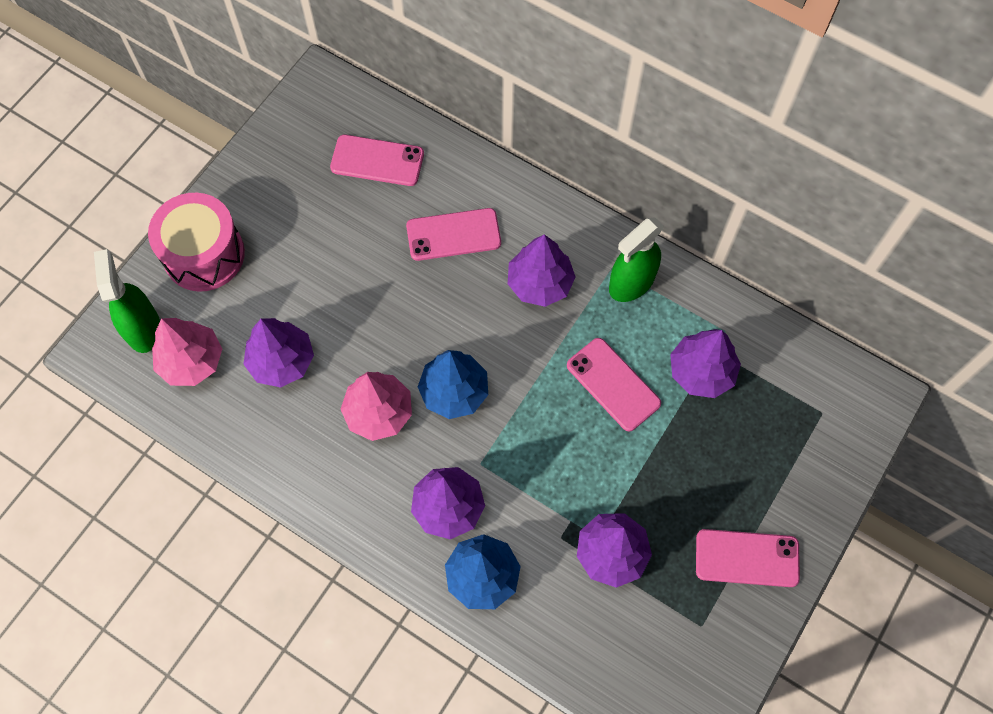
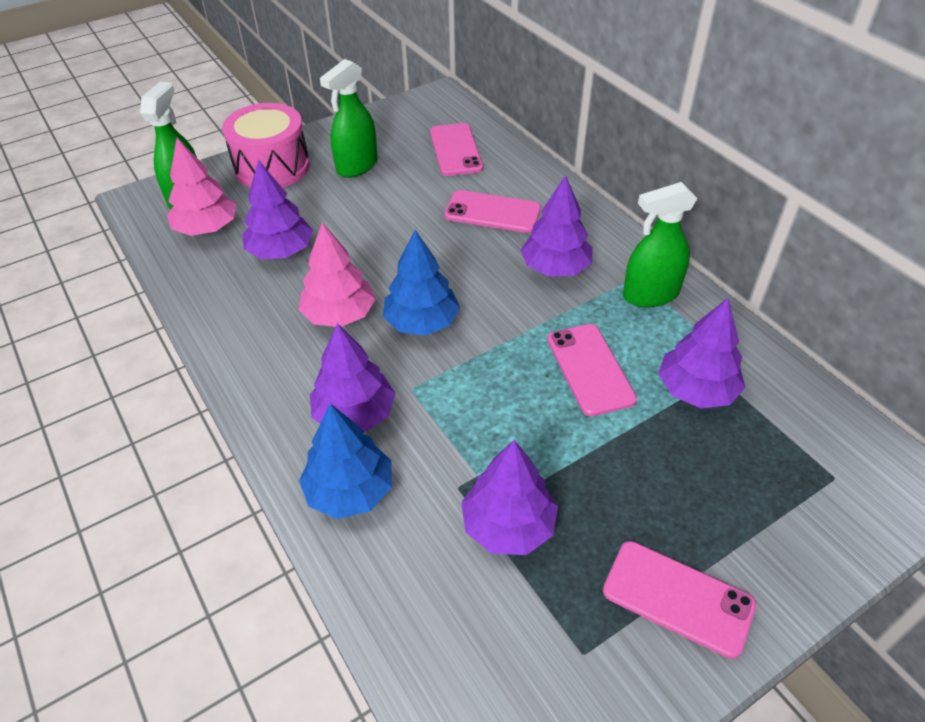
camera: 25 degrees right, 20 degrees down
pink phone [330,135,424,186] -> pink phone turned 45 degrees clockwise [430,123,483,176]
none -> green spray bottle [320,59,378,178]

